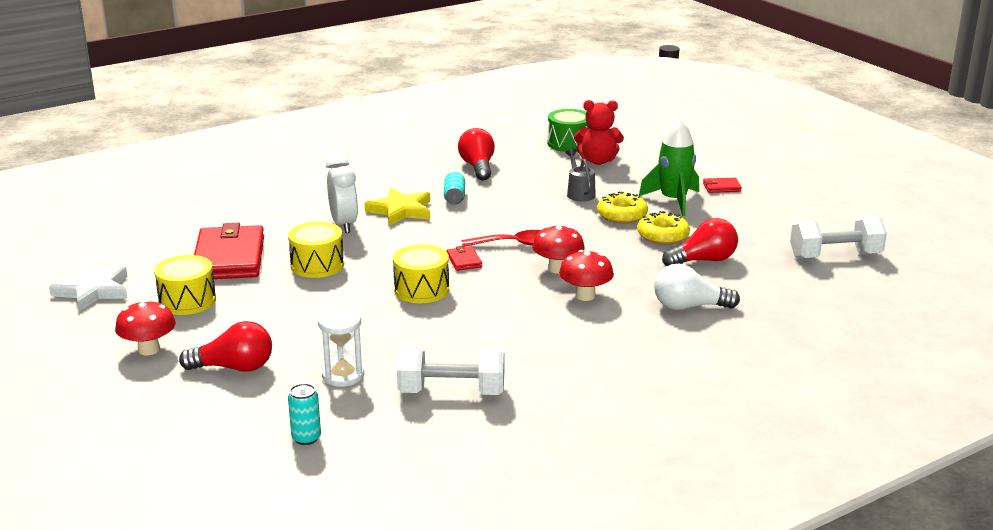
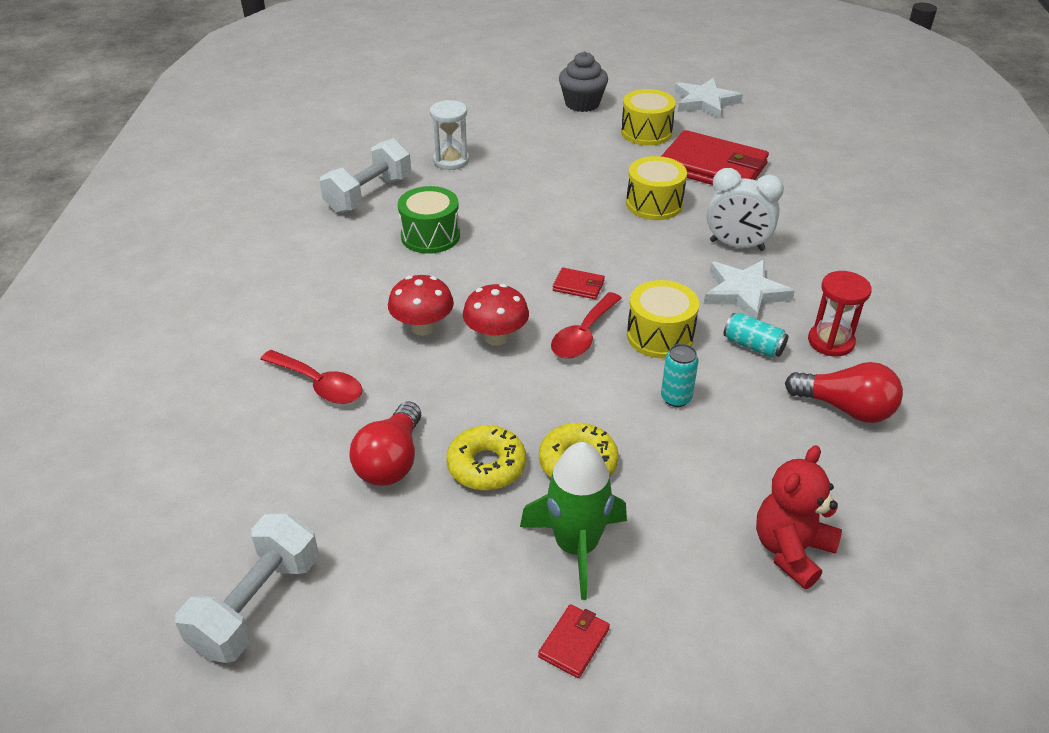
camera: 125 degrees right, 15 degrees up
red mushroom [115,300,176,355] -> grey cupcake [559,52,608,112]
red light bulb [179,321,272,372] -> none
turquoise can [288,383,321,445] -> turquoise can moved to [661,344,699,407]
yellow star [365,188,430,226] -> white star [704,260,795,319]
yellow drum [393,245,449,303] -> yellow drum moved to [627,280,699,359]
green drum [547,109,590,152] -> green drum moved to [398,186,460,254]
grey watering can [566,149,596,202] -> none
white light bulb [654,264,740,310] -> red spoon [260,350,363,404]
none -> red hourglass [808,271,872,356]

